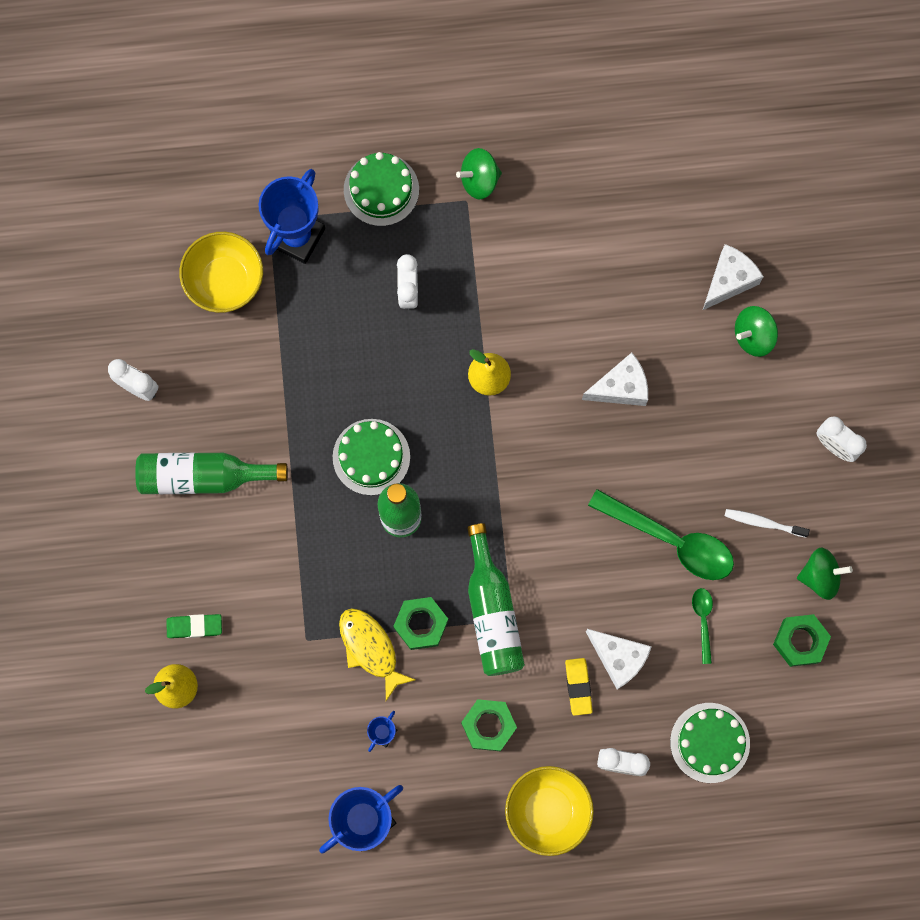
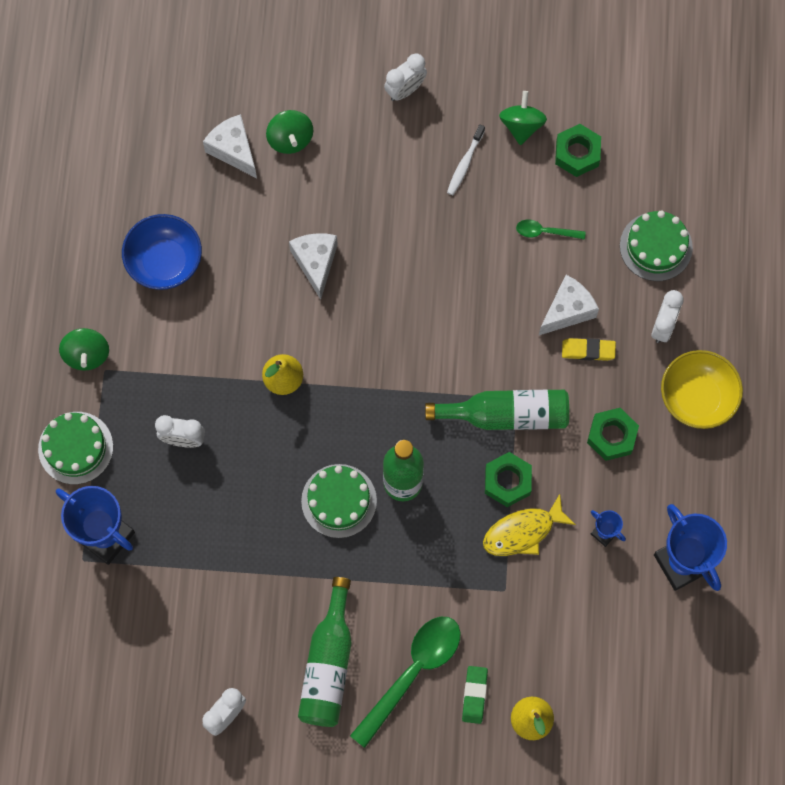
camera: 80 degrees left, 5 degrees down
yellow bowl [179,232,263,313] -> none
green spoon [588,489,734,580] -> green spoon moved to [350,617,461,748]
none -> blue bowl [122,214,202,290]

